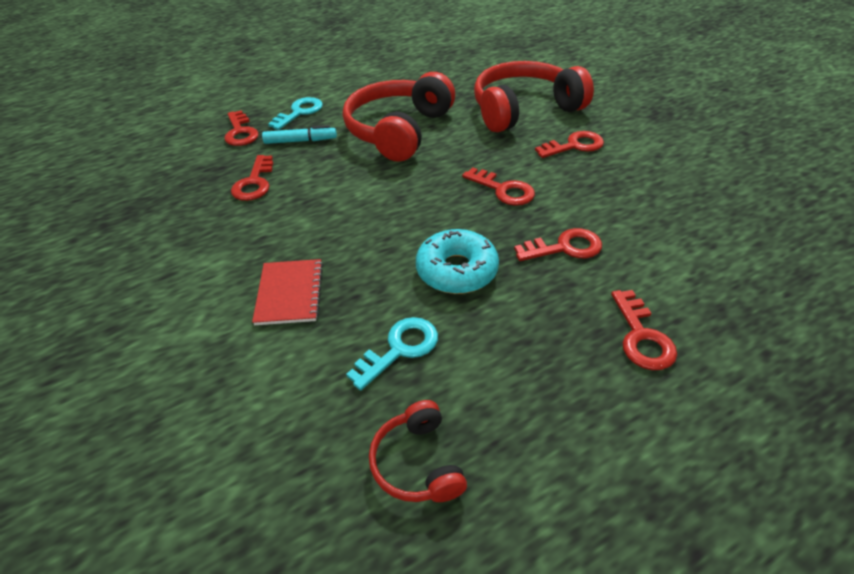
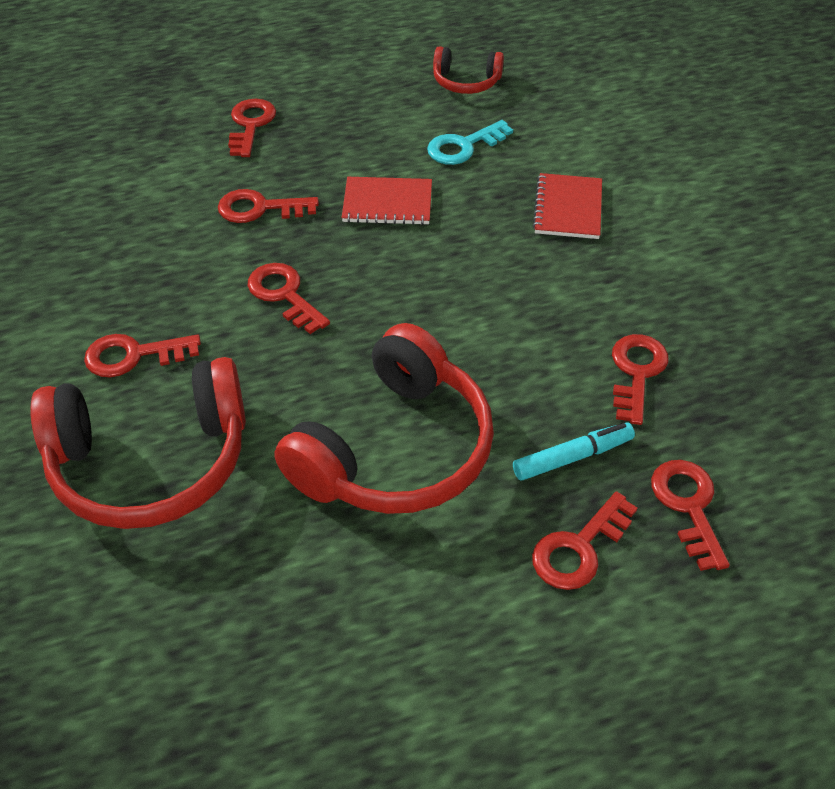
camera: 170 degrees left, 5 degrees up
turquoise marker [262,125,337,144] -> turquoise marker turned 150 degrees clockwise [513,422,635,481]
turquoise key [268,97,323,130] -> red key [532,491,637,590]
red headphones [369,400,467,502] -> red headphones turned 105 degrees clockwise [433,46,504,94]
turquoise donut [416,229,499,294] -> red notebook [342,177,432,225]

